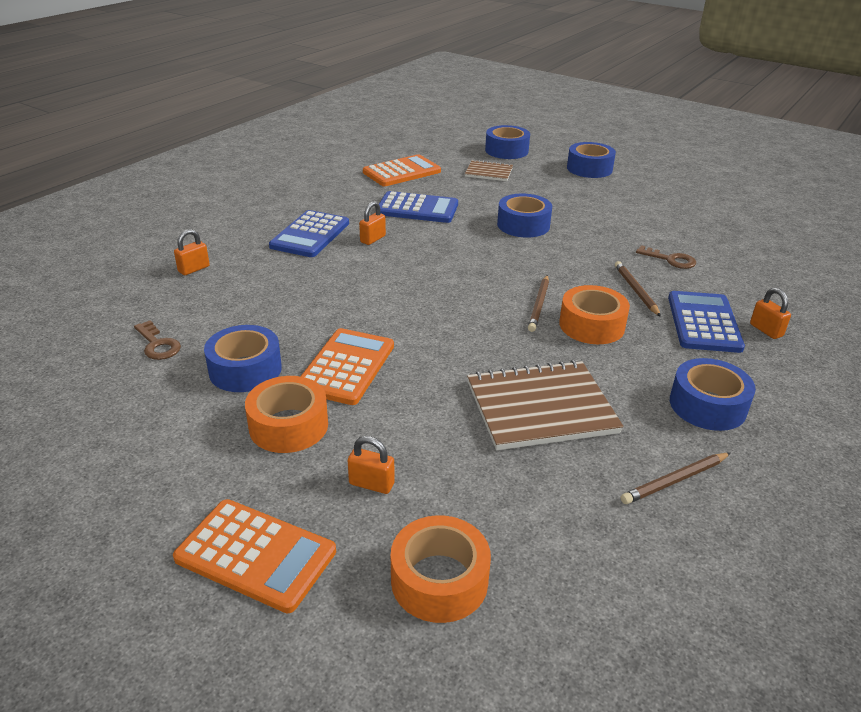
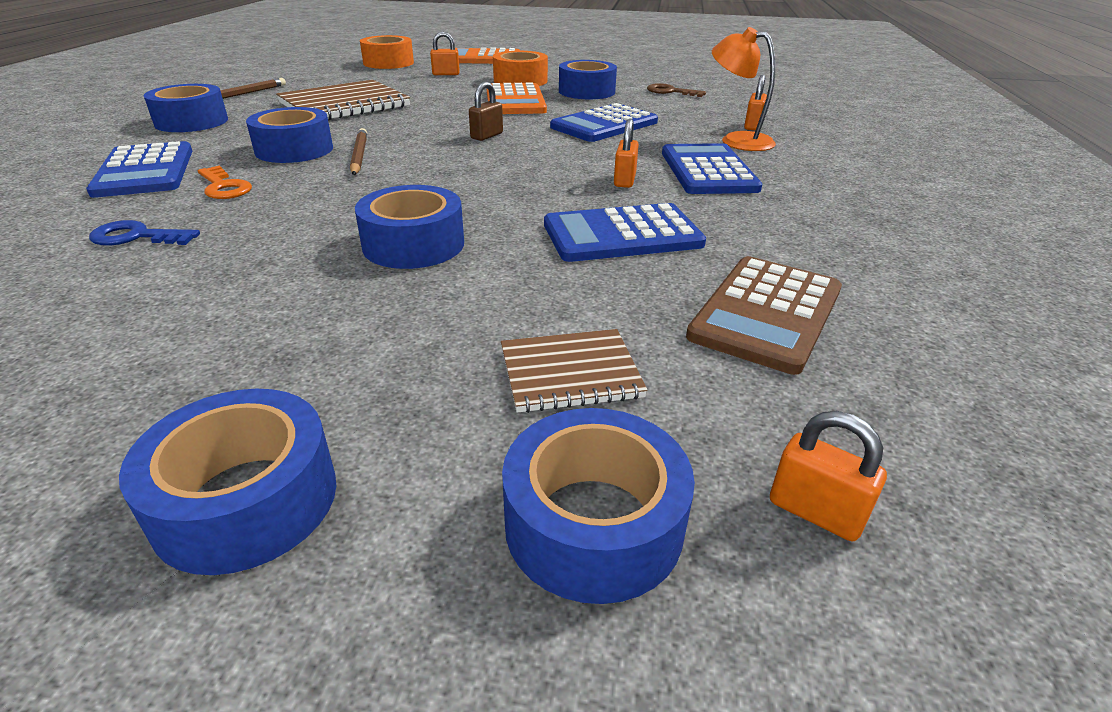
camera: 155 degrees right, 0 degrees up
orange calculator [363,154,441,186] -> brown calculator [686,256,842,375]
orange tape [559,285,630,344] -> blue tape [246,107,333,163]
brown pencil [615,261,661,317] -> orange key [198,166,252,199]
brown key [636,245,696,269] -> blue key [89,220,200,246]
orange padlock [750,288,791,339] -> orange padlock moved to [770,411,887,541]
none -> brown padlock [469,82,503,141]
none -> blue calculator [550,103,658,142]
none -> orange lamp [712,27,776,151]

